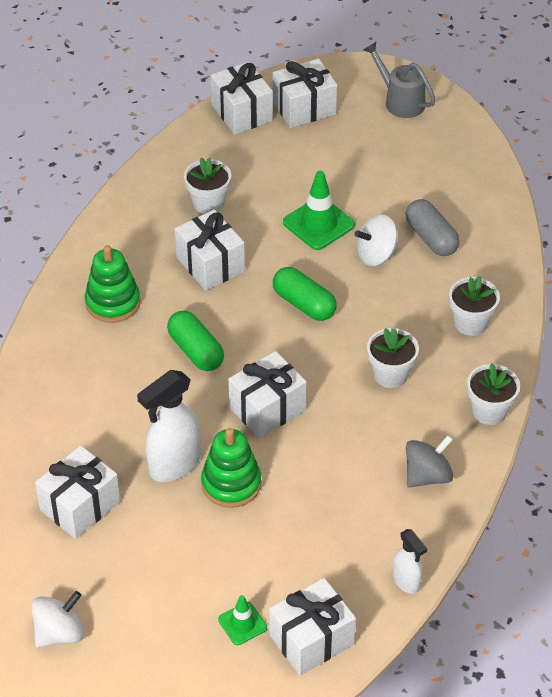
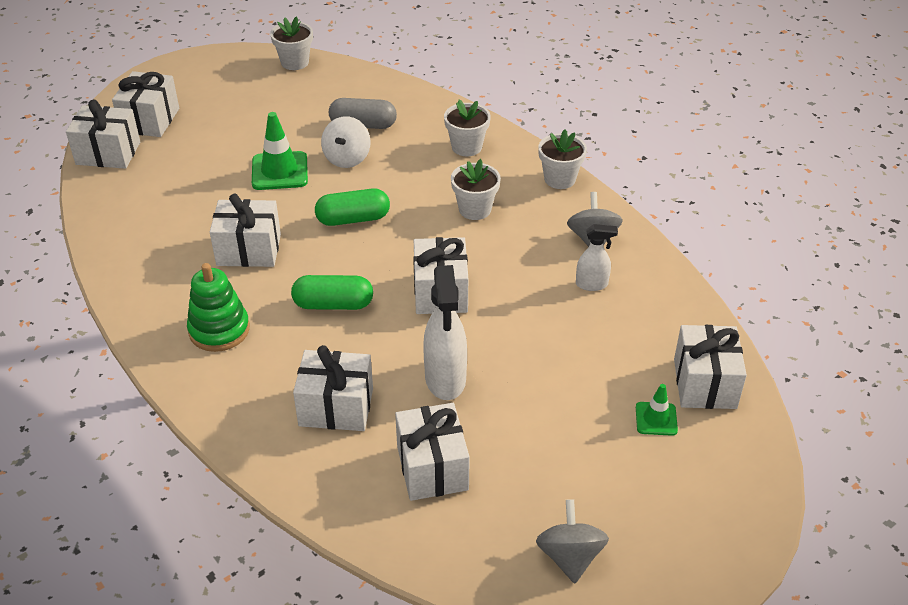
camera: 55 degrees left, 5 degrees down
white spinning top [31,591,85,648] -> grey spinning top [536,499,609,583]
white flower pot [184,157,231,214] -> white flower pot moved to [270,16,313,70]
green stacking toy [201,428,261,508] -> none
grey watering can [364,42,436,118] -> none
white spray bottle [393,529,427,594] -> white spray bottle moved to [576,224,618,291]
none -> white gift [293,345,373,431]

